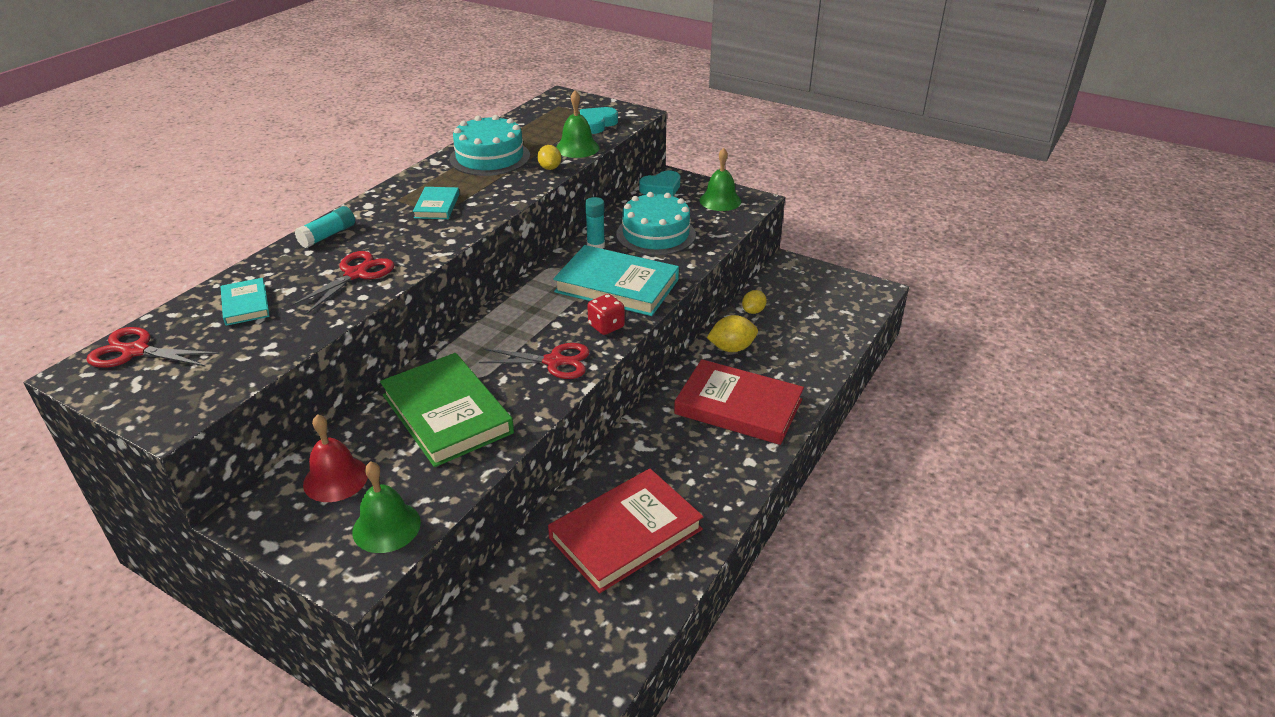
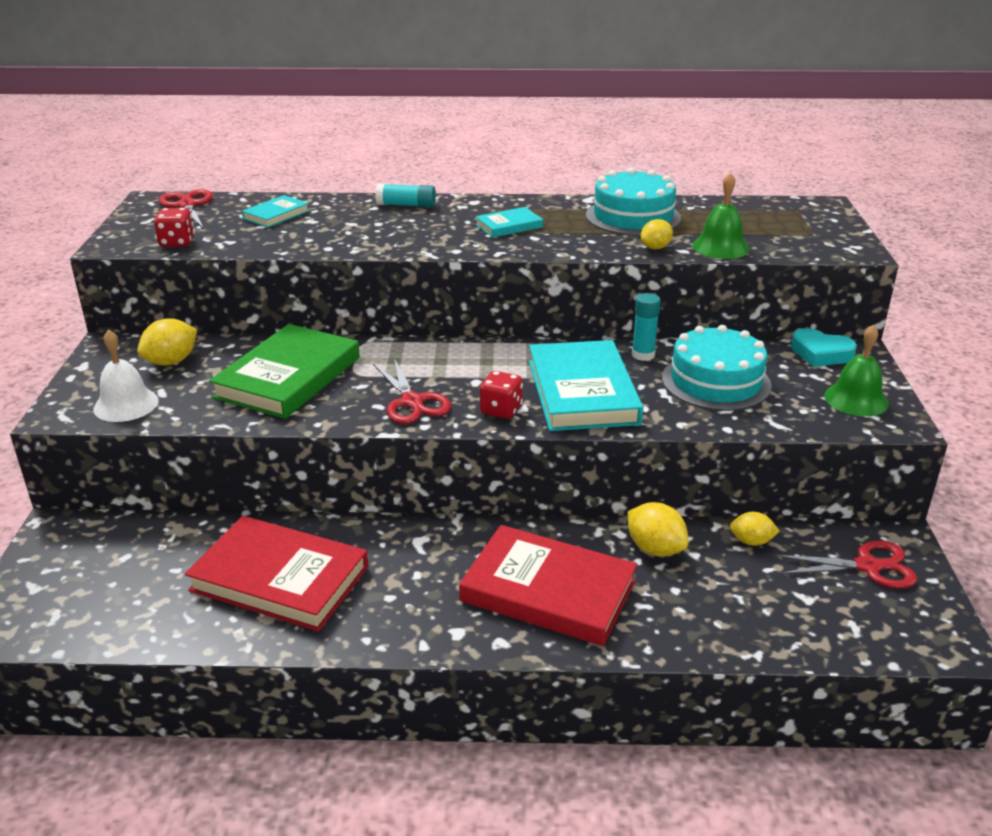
camera: 60 degrees right, 5 degrees down
red scissors [290,251,394,314] -> red scissors moved to [774,541,917,589]
red bell [303,414,368,502] -> yellow lemon [137,318,197,365]
green bell [352,461,421,553] -> white bell [93,329,159,422]
turquoise heart [580,107,618,134] -> none
red book [674,359,804,445] -> red book turned 60 degrees counterclockwise [459,525,637,646]
none -> red dice [154,208,195,247]

